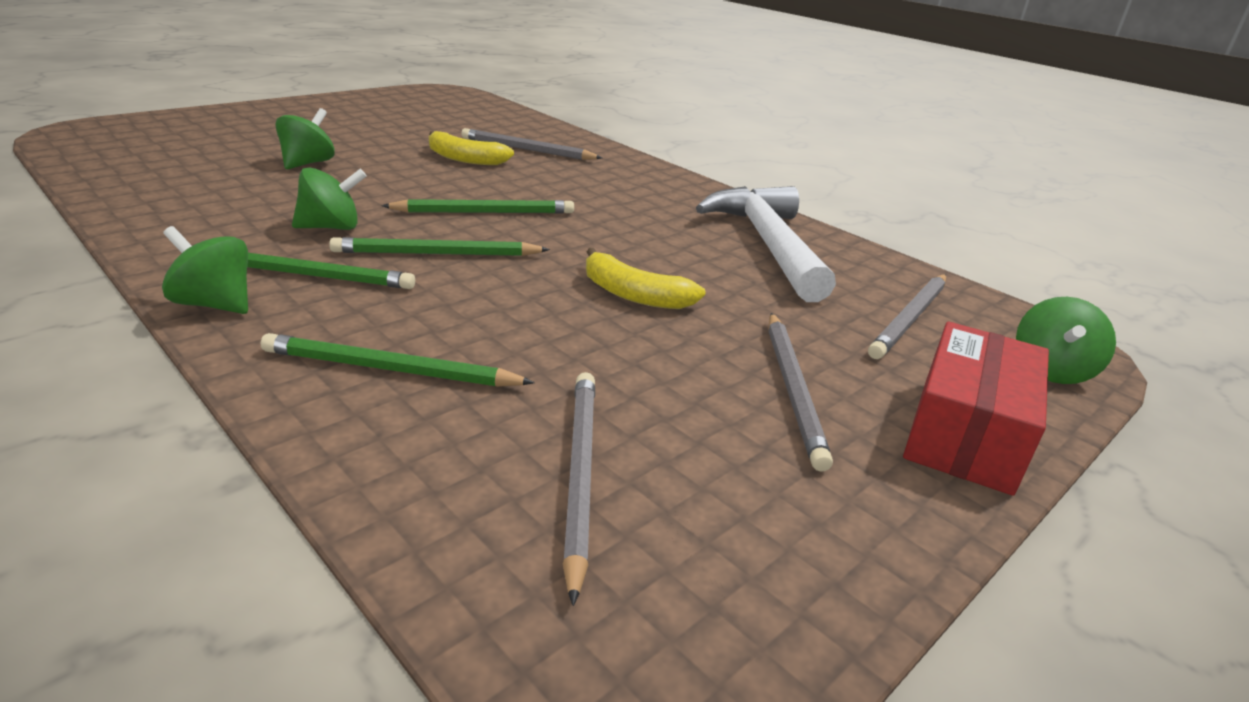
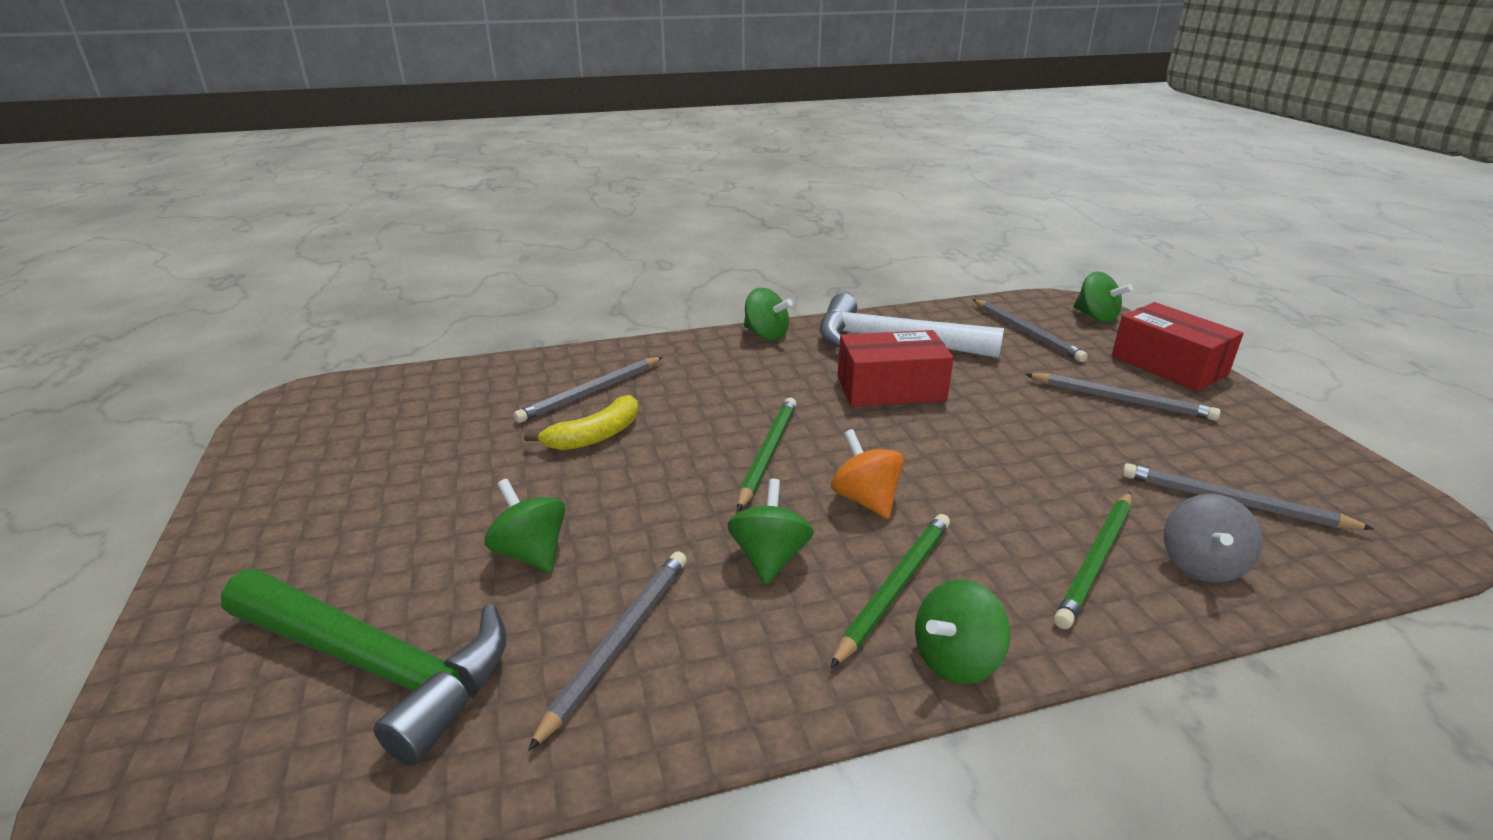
camera: 60 degrees left, 0 degrees up
green pencil [329,237,550,256] -> orange spinning top [831,429,904,519]
yellow banana [586,248,706,309] -> none
none -> green hammer [221,569,506,766]
none -> grey pencil [528,551,687,751]
none -> green spinning top [744,288,793,340]
none -> red box [838,330,954,407]
none -> grey spinning top [1164,494,1263,583]

